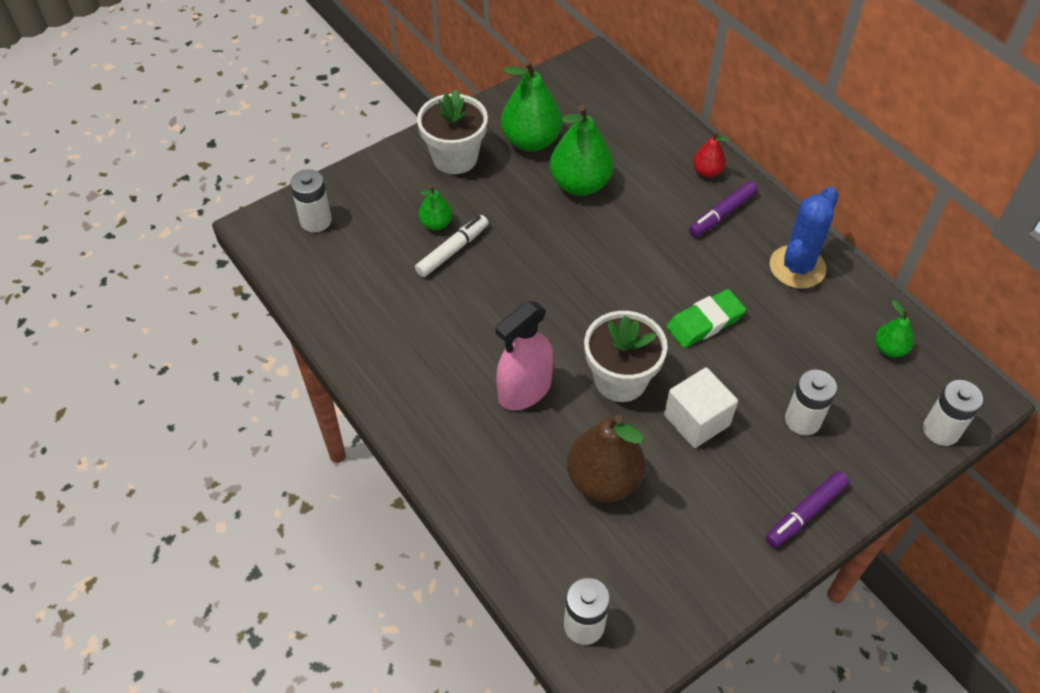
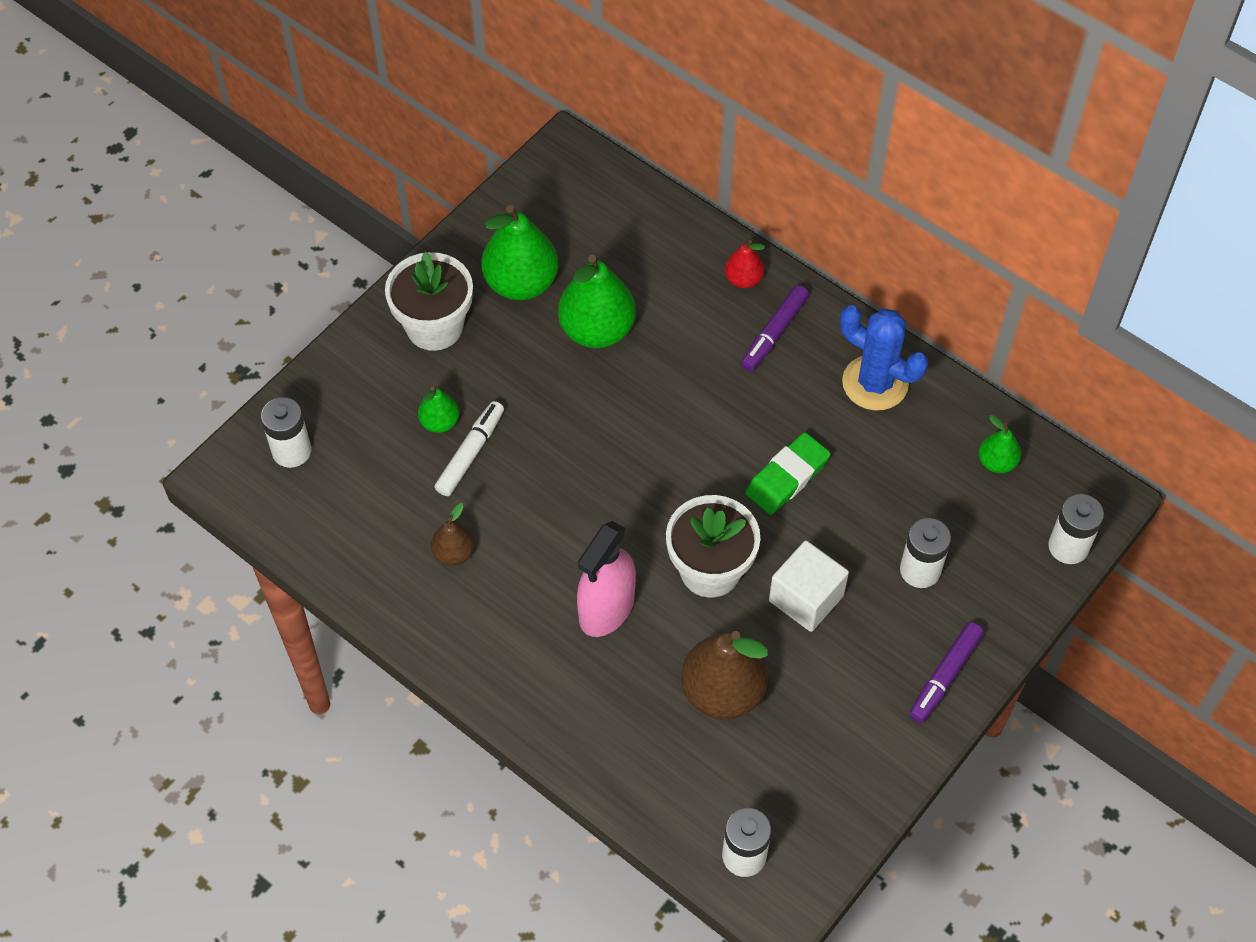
camera: 15 degrees left, 5 degrees up
blue cactus [770,187,838,289] -> blue cactus turned 75 degrees counterclockwise [840,305,928,411]
none -> brown pear [431,503,474,566]

